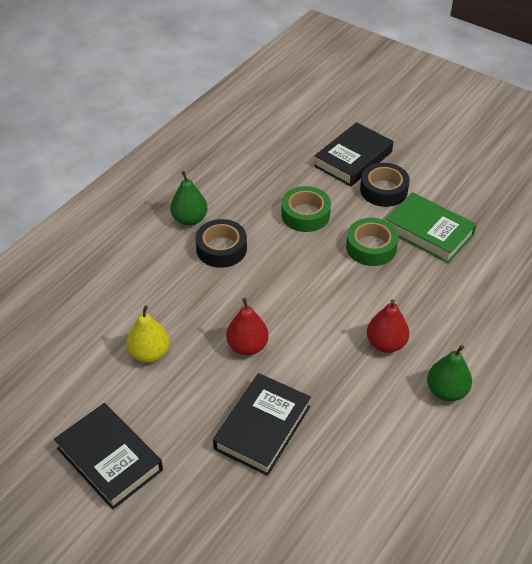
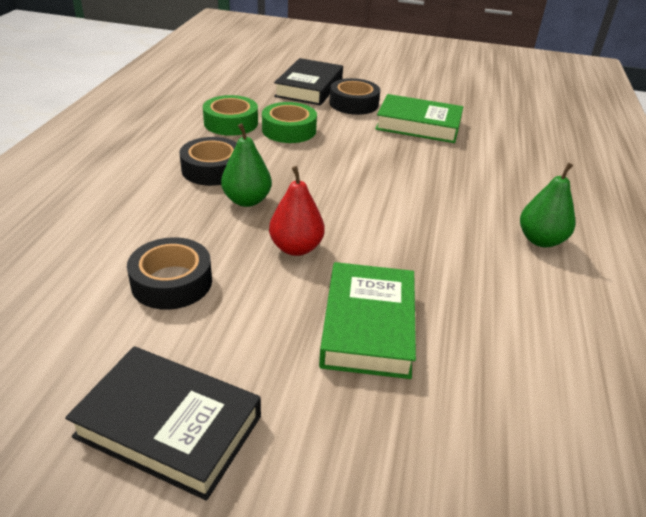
camera: 25 degrees left, 10 degrees down
yellow pear [127,305,170,363] -> black tape [127,237,212,310]
green pear [170,171,208,226] -> green pear moved to [221,123,272,207]
black book [213,373,311,476] -> green book [319,262,416,379]
green tape [346,218,399,266] -> green tape moved to [203,95,258,136]
red pear [367,299,409,353] -> none

